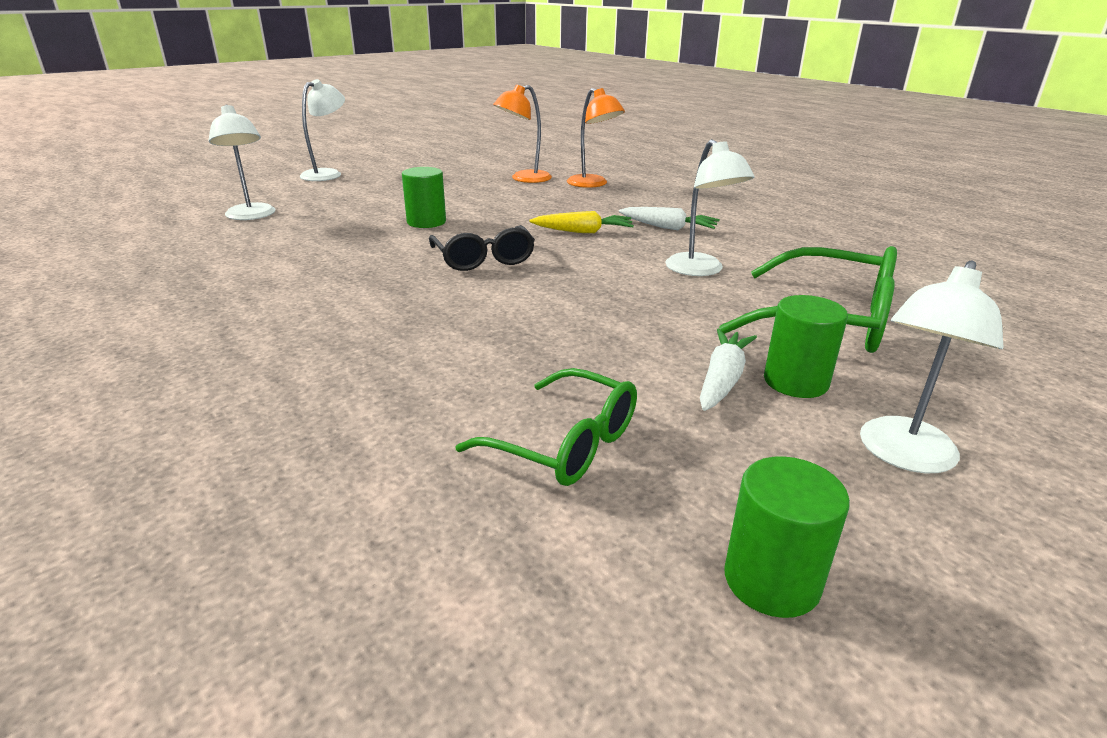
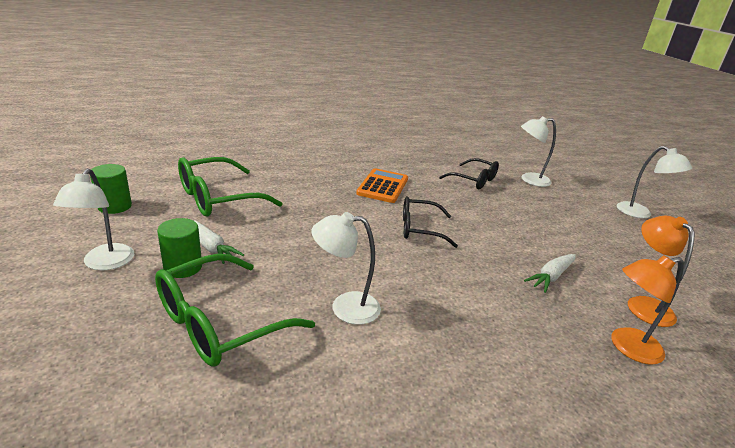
camera: 110 degrees right, 0 degrees up
green cylinder [402,167,446,228] -> none
green glasses [455,368,637,486] -> green glasses [178,157,283,216], size x1.52
yellow carrot [530,211,634,233] -> none
white carrot [619,207,720,230] -> white carrot moved to [524,254,576,293]
white lamp [860,260,1004,473] -> white lamp turned 150 degrees counterclockwise [53,168,134,270]
none -> orange calculator [356,168,408,203]
none -> black glasses [439,158,499,189]

